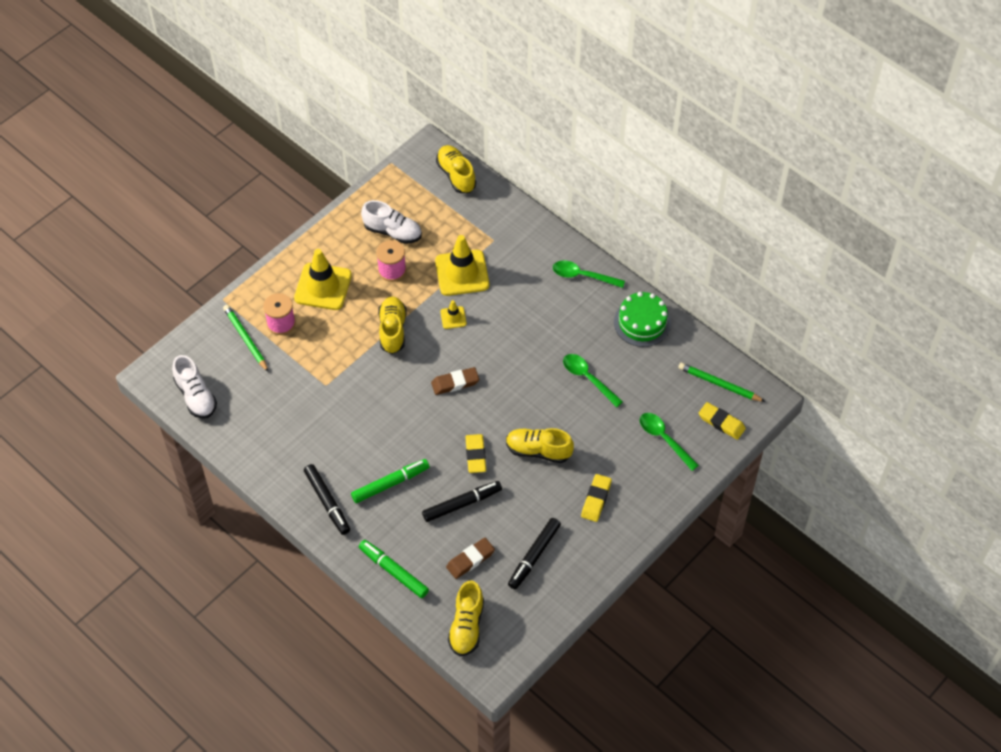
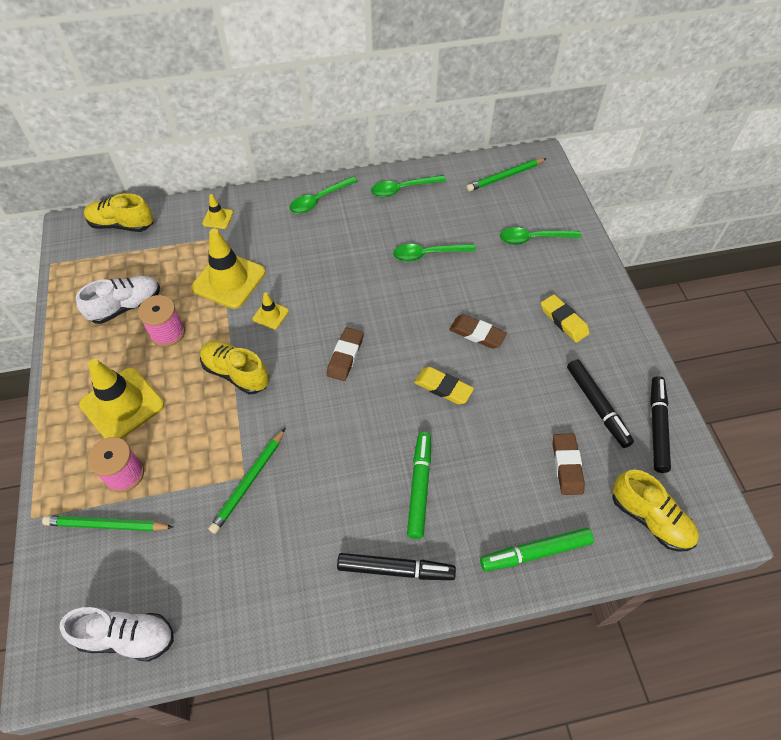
camera: 55 degrees left, 0 degrees up
black marker [422,481,502,522] -> black marker moved to [650,376,671,473]
yellow shoe [506,428,574,463] -> brown eraser [449,314,507,349]
green cake [614,292,671,347] -> green spoon [371,175,446,197]
yellow eraser [699,402,746,440] -> none
none -> yellow traffic cone [202,194,233,229]
none -> green pencil [209,428,285,534]

